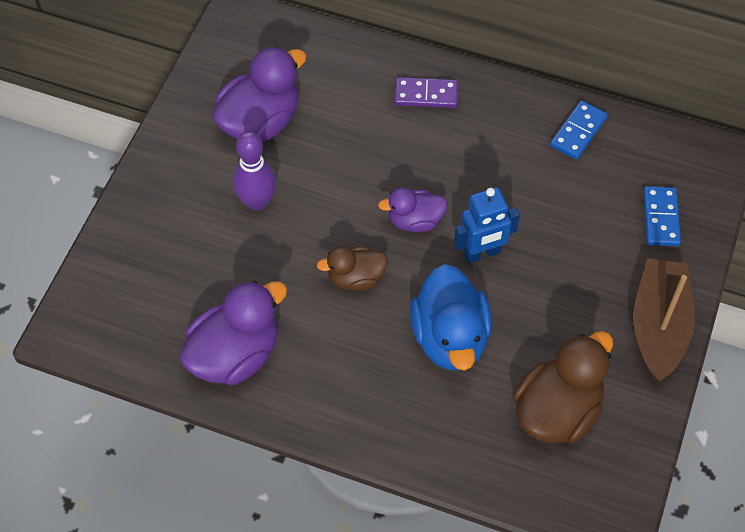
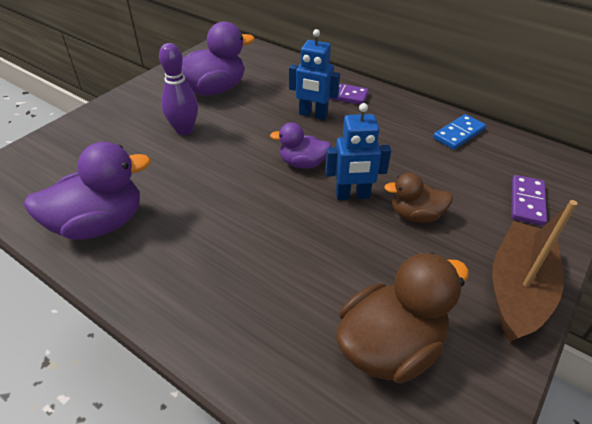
camera: 15 degrees right, 15 degrees down
brown duck [317,246,388,291] -> brown duck moved to [384,173,453,223]
blue duck [410,264,492,371] -> none
blue domino [643,186,681,246] -> purple domino [511,175,547,226]
none -> blue robot [289,29,340,120]

